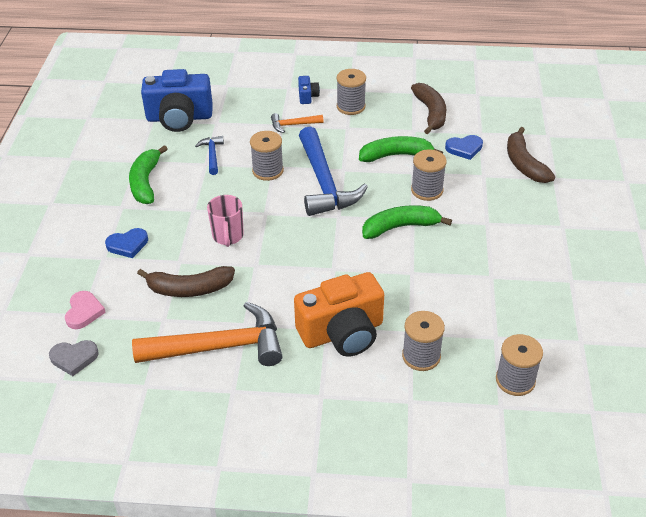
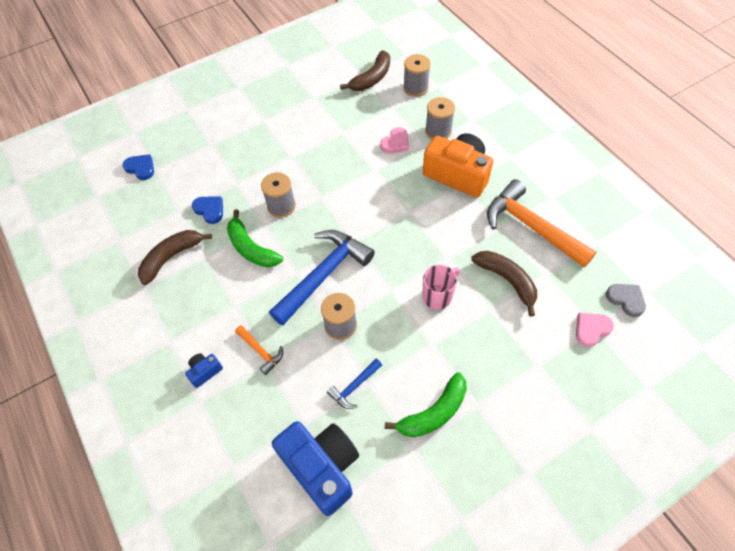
camera: 125 degrees left, 15 degrees up
blue heart [105,228,148,258] -> blue heart moved to [122,154,154,180]
grey spool [337,69,366,115] -> none
green banana [362,205,452,239] -> none
brown banana [507,127,555,183] -> brown banana moved to [340,50,390,91]
none -> pink heart [380,127,409,153]

